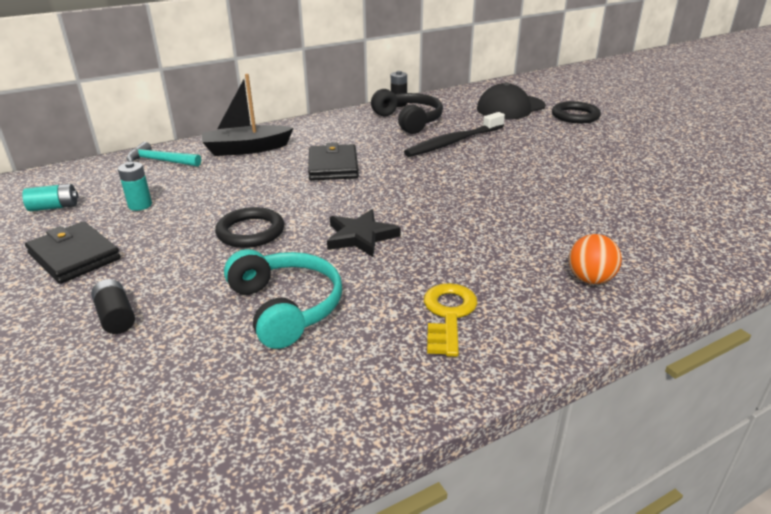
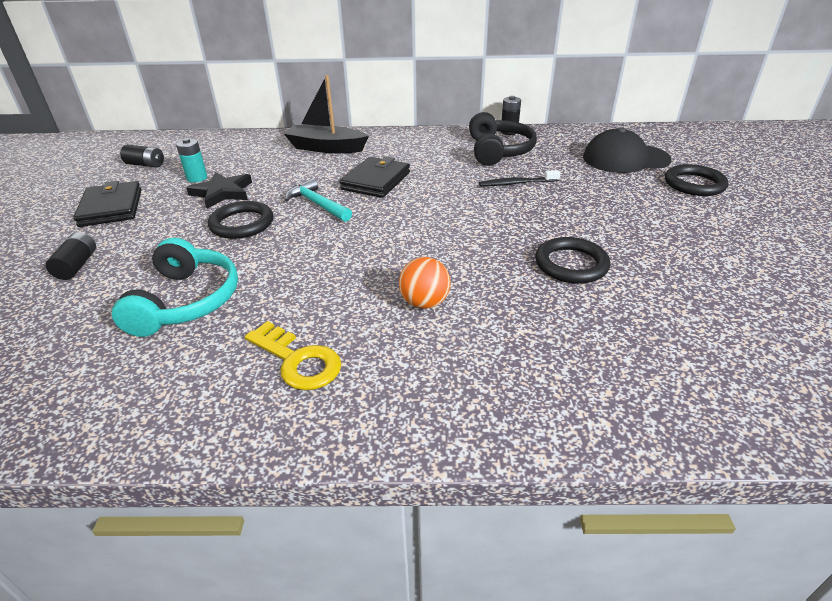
camera: 30 degrees right, 5 degrees up
turquoise battery [22,184,78,211] -> black battery [120,145,164,168]
turquoise hammer [126,142,201,167] -> turquoise hammer moved to [285,178,352,222]
black star [327,209,401,257] -> black star moved to [186,172,252,209]
black toothbrush [404,112,505,157] -> black toothbrush [479,170,560,186], size x0.58
yellow key [424,283,478,357] -> yellow key turned 90 degrees clockwise [245,321,341,390]
orange ball [569,234,622,284] -> orange ball moved to [399,257,451,309]
none -> black ring [535,237,610,284]

